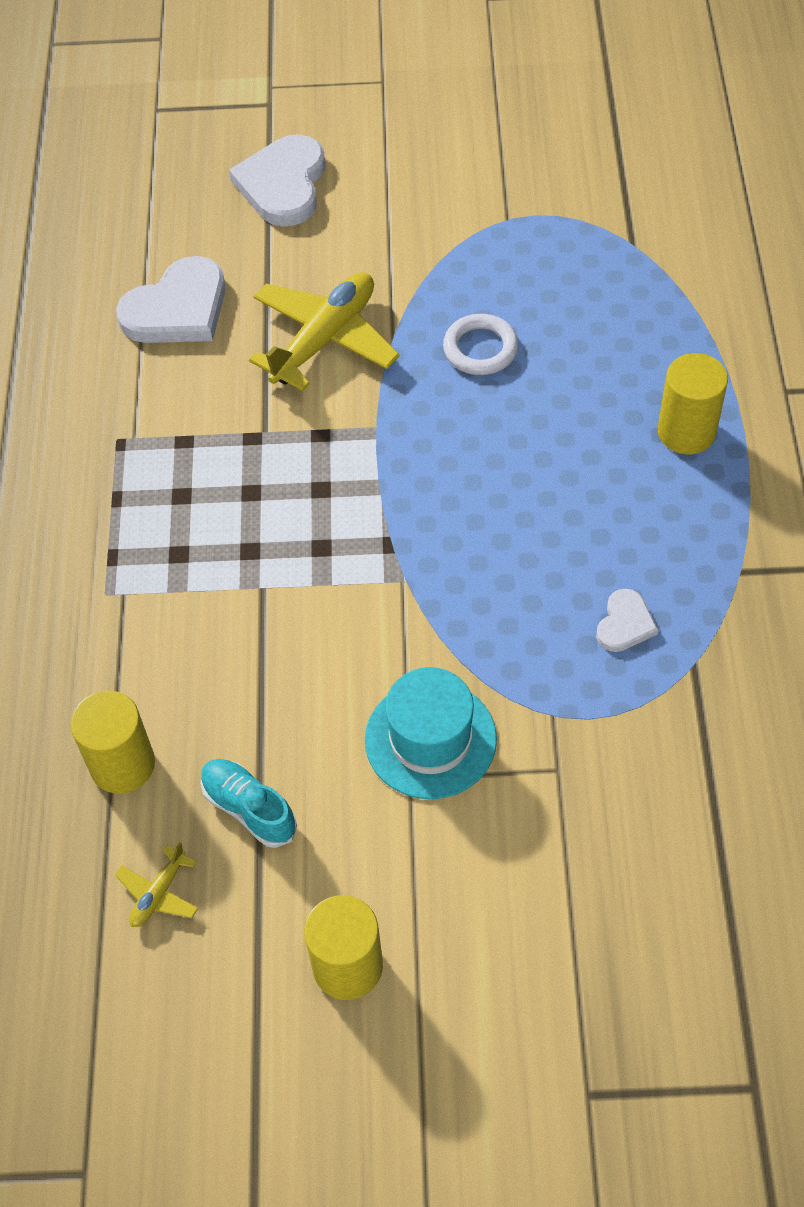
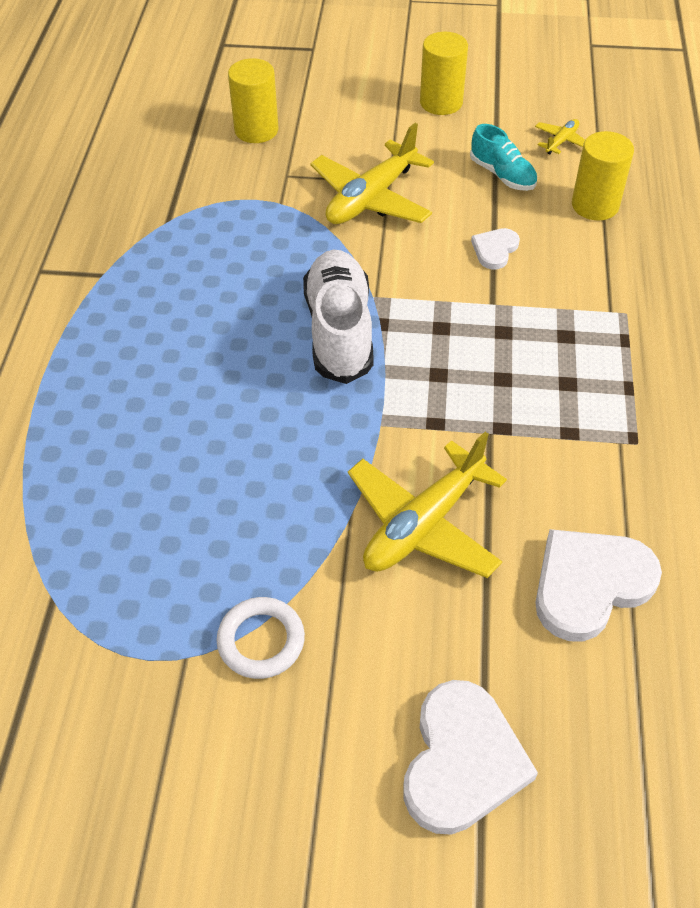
camera: 175 degrees left, 5 degrees down
turquoise hat [365,667,497,799] -> yellow plane [310,123,434,224]
white ring [443,314,519,375] -> white ring moved to [217,597,305,679]
white heart [596,589,658,652] -> white heart moved to [471,228,520,270]
yellow cylinder [658,353,728,454] -> yellow cylinder moved to [228,58,278,143]
none -> white shoe [303,250,374,384]

